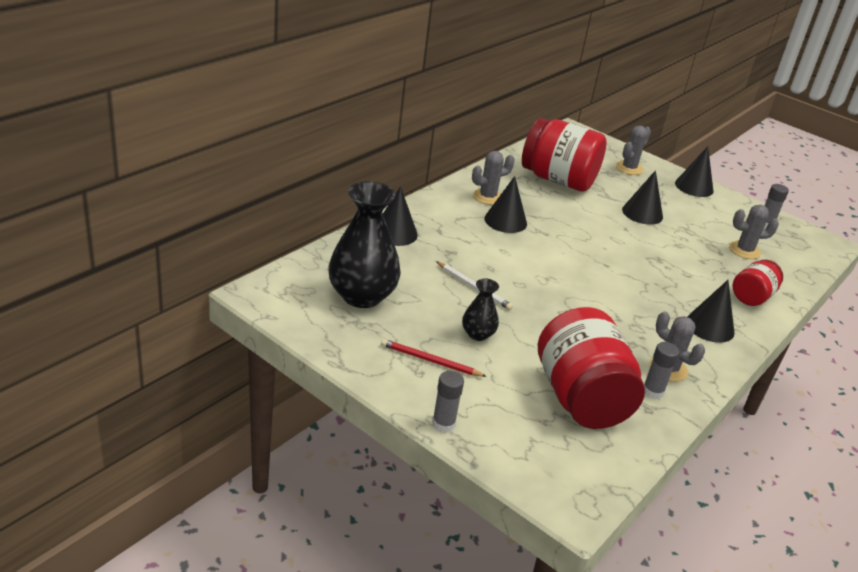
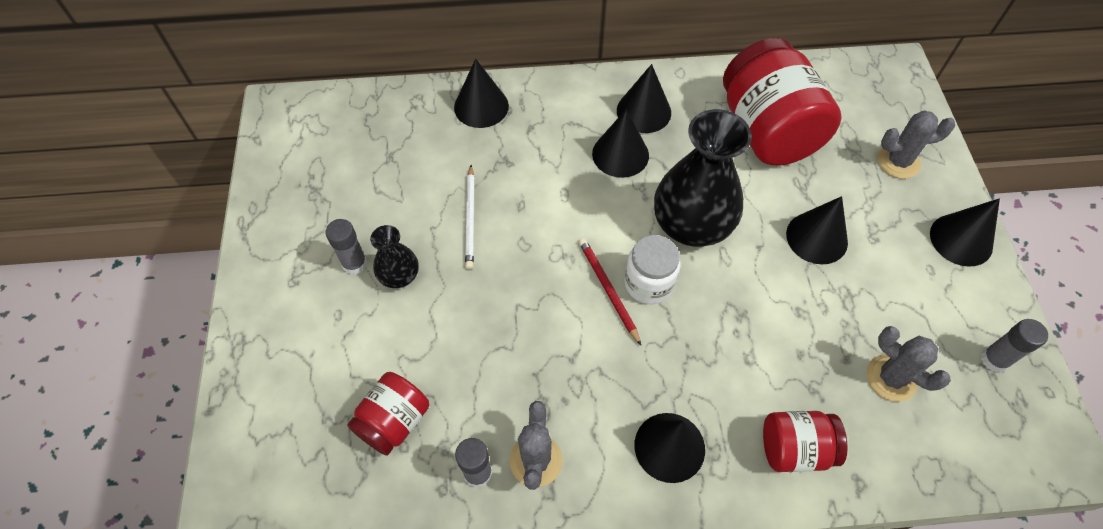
camera: 50 degrees right, 25 degrees up
black vase [328,181,401,308] -> black vase moved to [654,109,752,247]
red pencil [381,339,487,377] -> red pencil moved to [579,238,641,345]
grey glue stick [432,371,464,433] -> grey glue stick moved to [325,219,367,275]
grey cactus [472,151,515,205] -> black cone [617,64,671,133]
red jar [538,307,645,429] -> red jar [348,372,430,456], size x0.53
none -> white jar [624,235,681,304]

